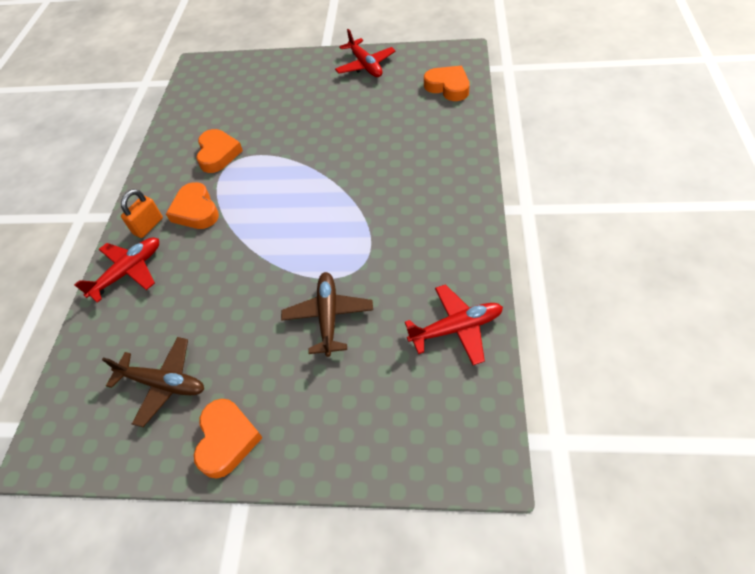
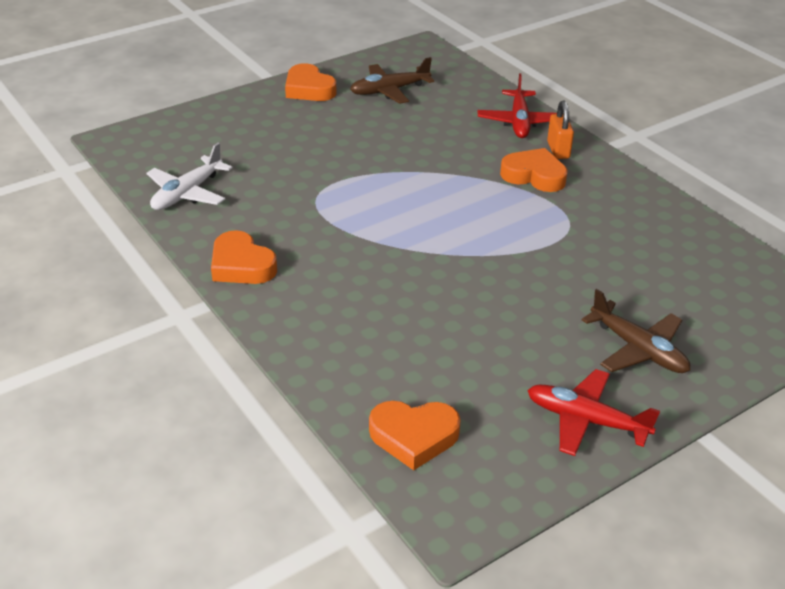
camera: 135 degrees right, 15 degrees down
orange heart [196,129,243,173] -> orange heart moved to [211,230,277,284]
brown plane [281,272,373,357] -> brown plane moved to [582,289,690,373]
red plane [405,284,503,365] -> white plane [146,143,233,210]

